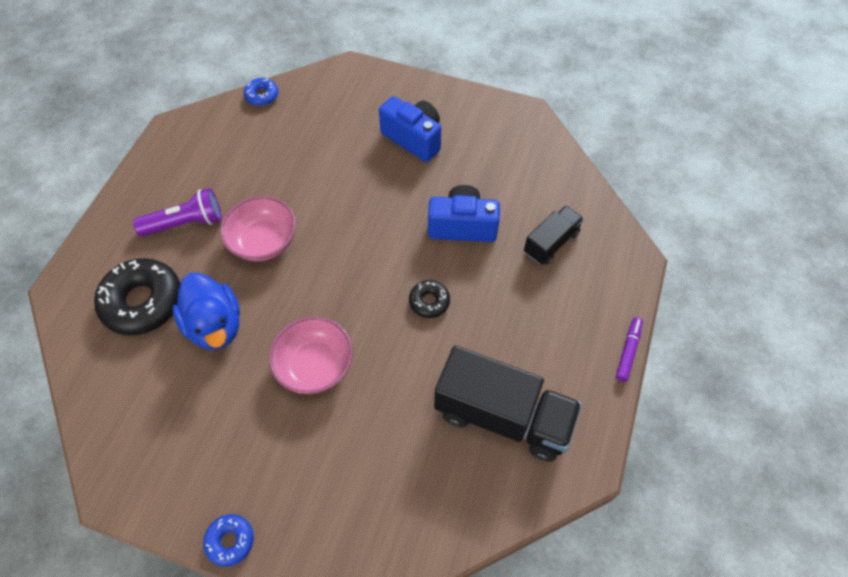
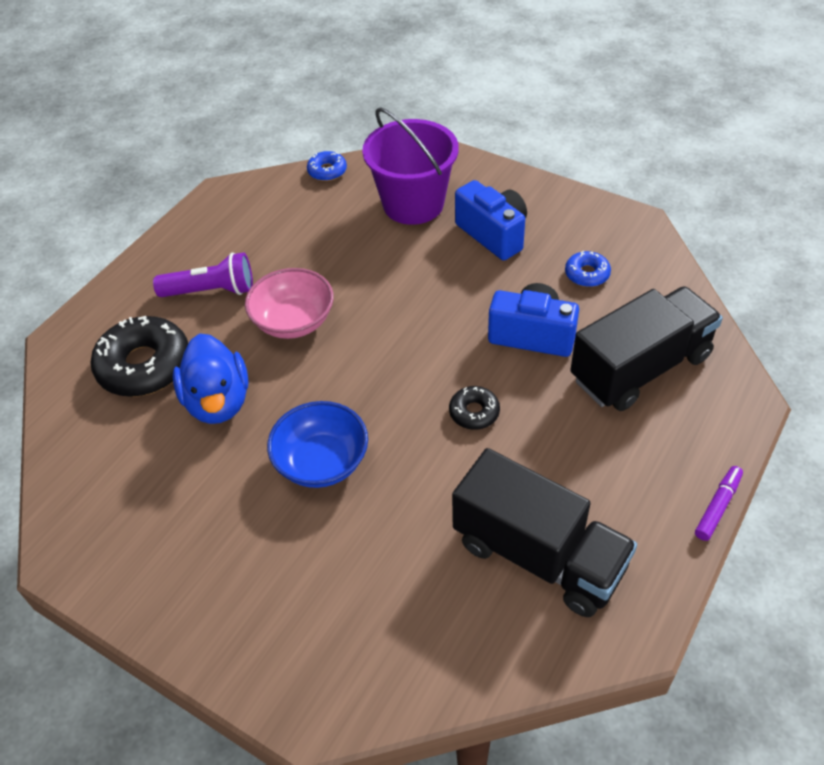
camera: 15 degrees right, 10 degrees down
blue donut [203,514,254,567] -> blue donut moved to [565,251,611,287]
pink bowl [269,316,353,394] -> blue bowl [267,401,368,488]
black truck [524,205,584,265] -> black truck [570,286,723,411], size x1.83
none -> purple bucket [362,107,459,225]

